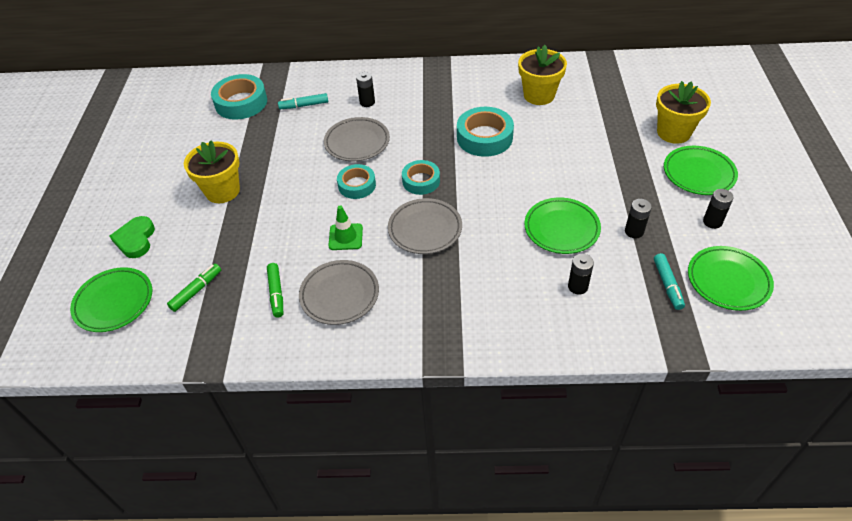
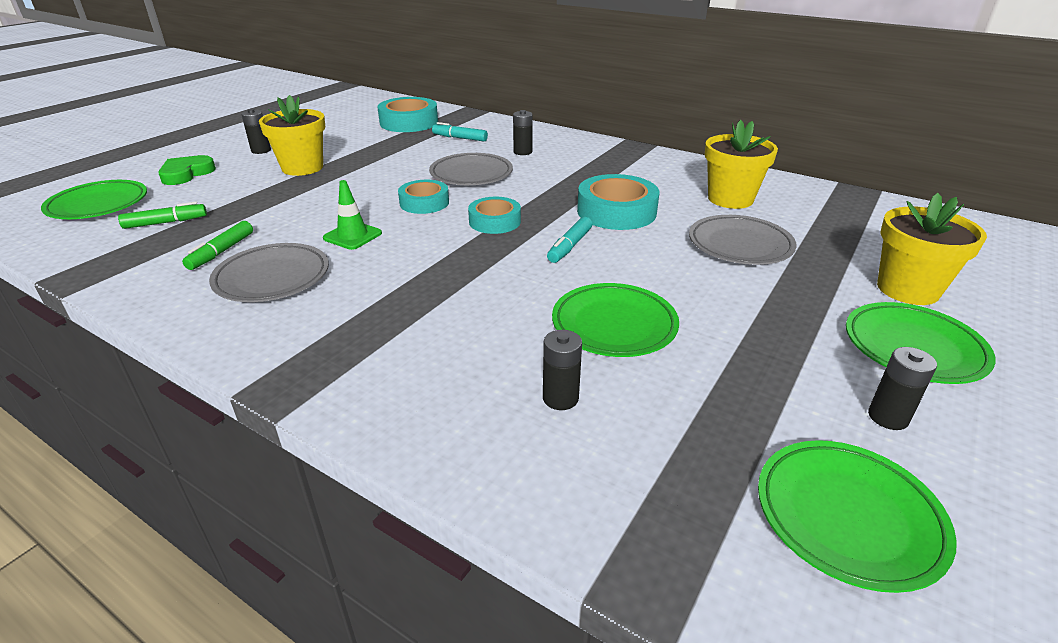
camera: 30 degrees right, 15 degrees down
grey plate [388,198,462,254] -> grey plate moved to [689,215,797,265]
black battery [625,199,652,238] -> black battery moved to [241,109,271,154]
turquoise marker [654,253,685,310] -> turquoise marker moved to [547,217,592,263]

